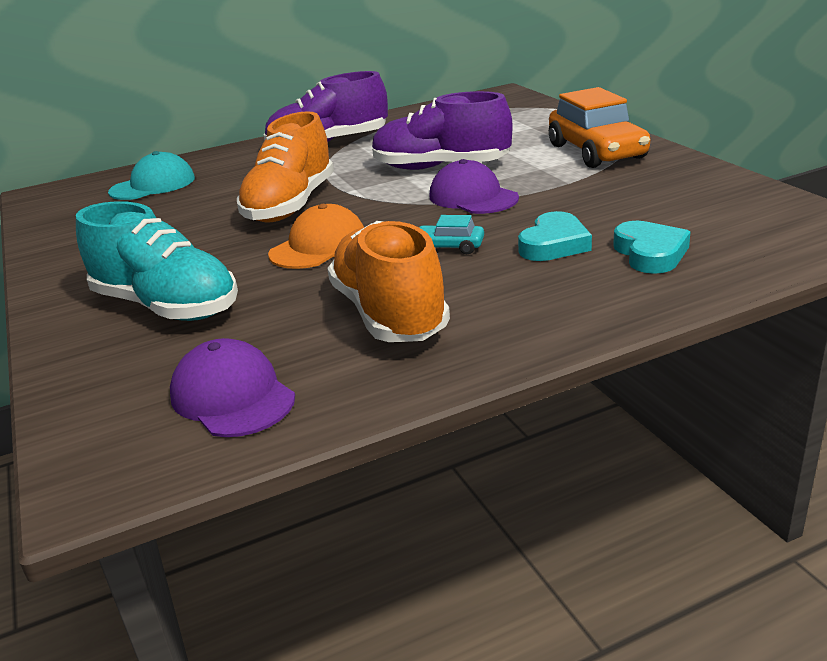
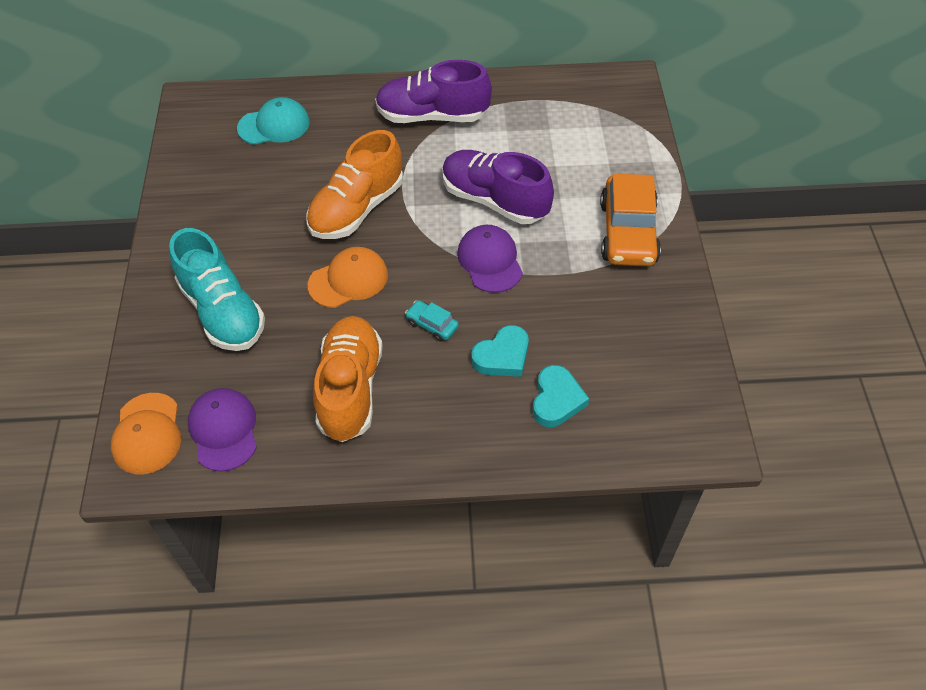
camera: 20 degrees right, 25 degrees up
none -> orange cap [111,393,181,474]

